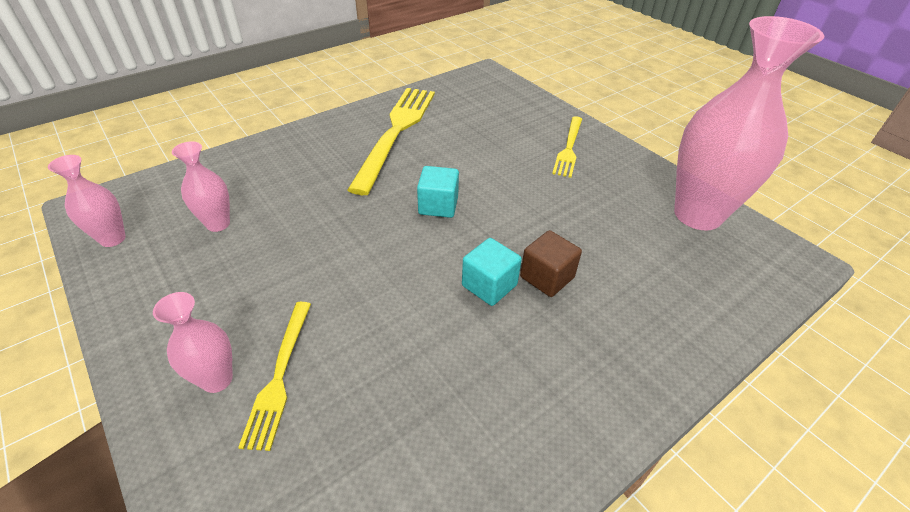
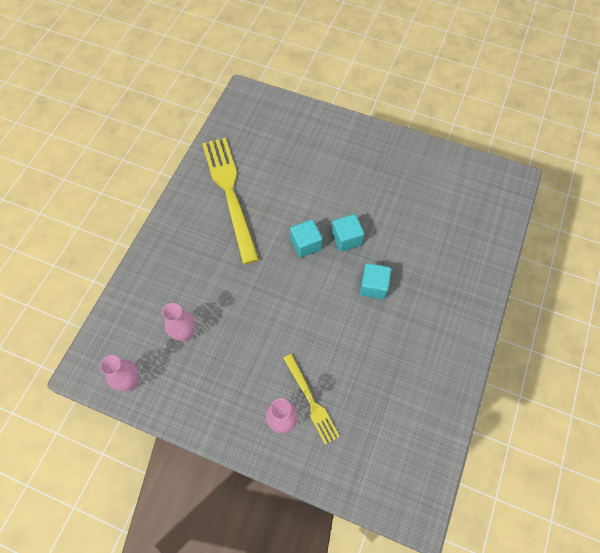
camera: 30 degrees left, 20 degrees up
brown cube [520,230,582,297] -> none
yellow fork [552,116,582,178] -> none
pink vase [674,16,824,230] -> none
none -> turquoise cube [332,214,364,252]

